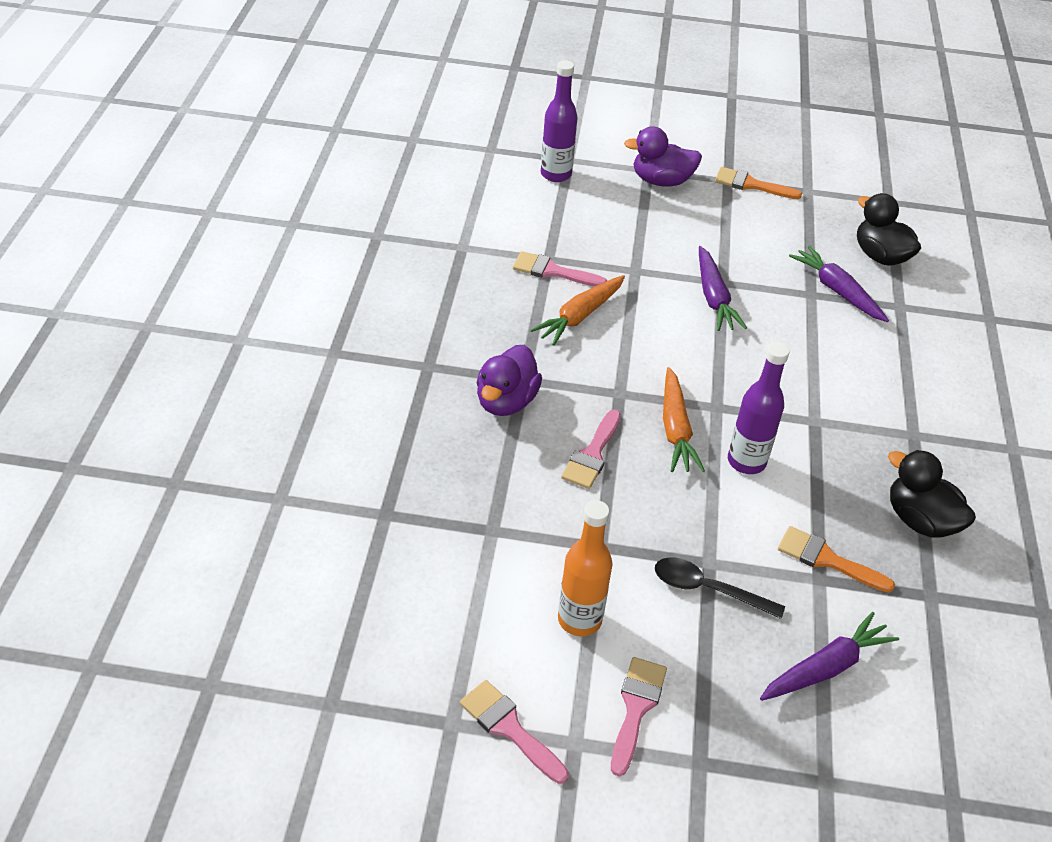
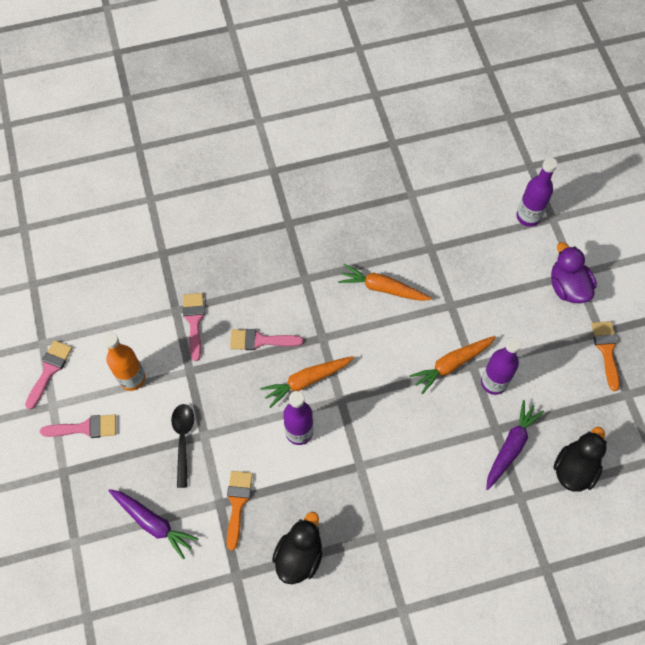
camera: 70 degrees right, 20 degrees up
purple duck [477,345,542,416] -> none
pink brush [513,251,607,287] -> pink brush moved to [183,293,205,361]
purple carrot [699,246,747,331] -> orange carrot [409,336,496,394]
none -> purple bottle [481,337,522,395]

